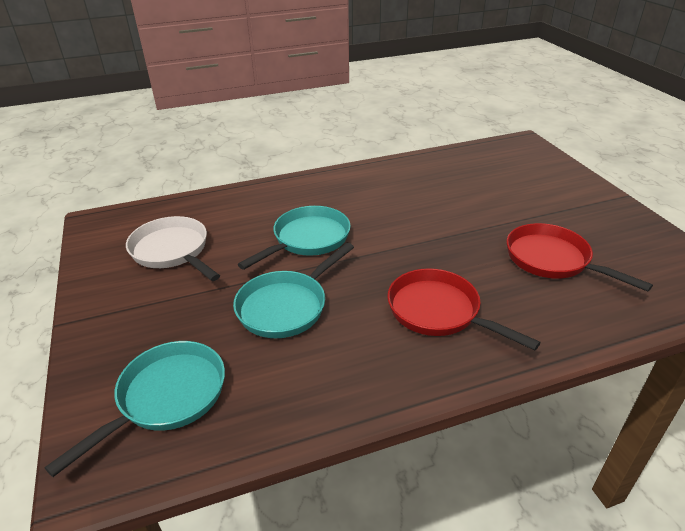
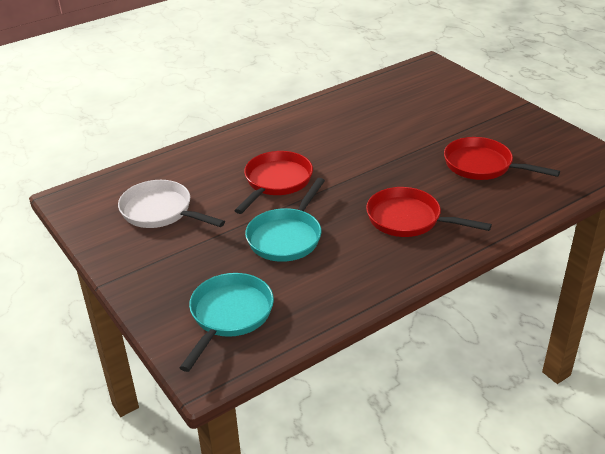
camera: 15 degrees left, 0 degrees up
turquoise pan [238,206,351,270] -> red pan [234,151,313,214]

